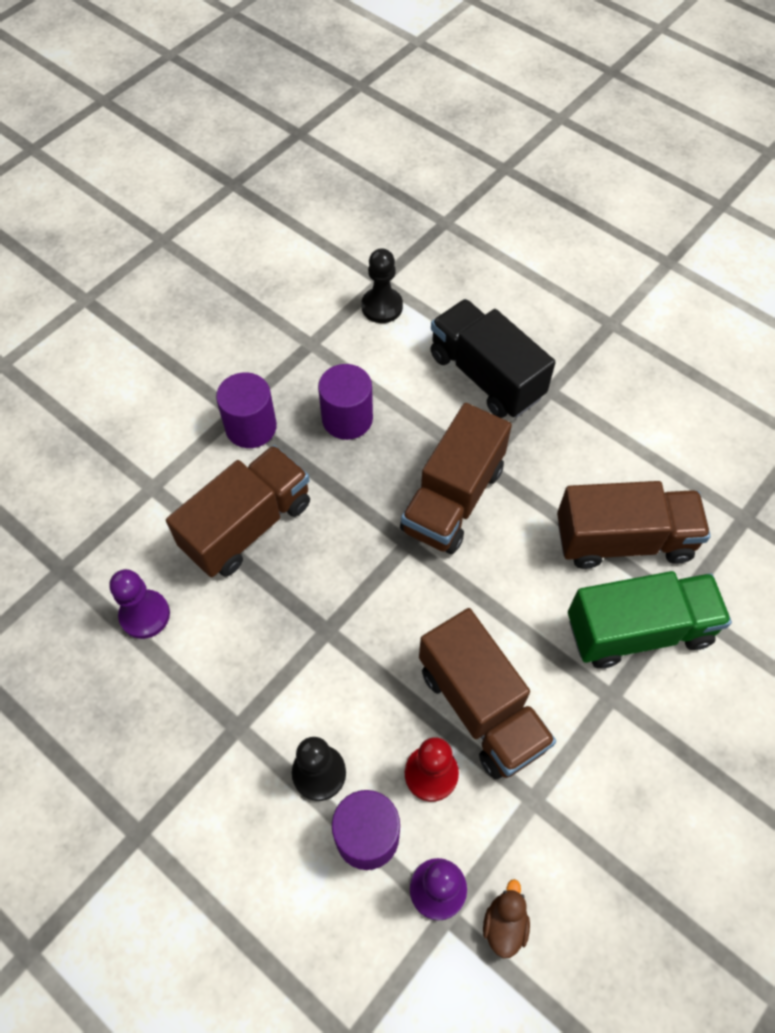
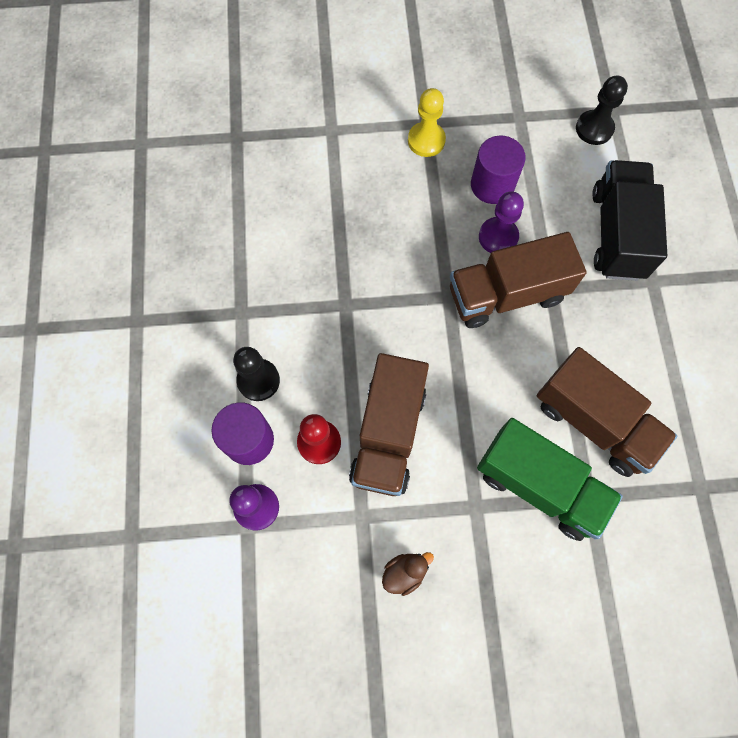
camera: 45 degrees right, 10 degrees up
purple pawn [109,569,170,639] -> purple pawn moved to [479,191,524,253]
brown truck [166,445,310,577] -> none
purple cylinder [216,372,277,448] -> yellow pawn [408,88,446,157]
brown duck [483,879,530,958] -> brown duck moved to [382,552,434,596]

